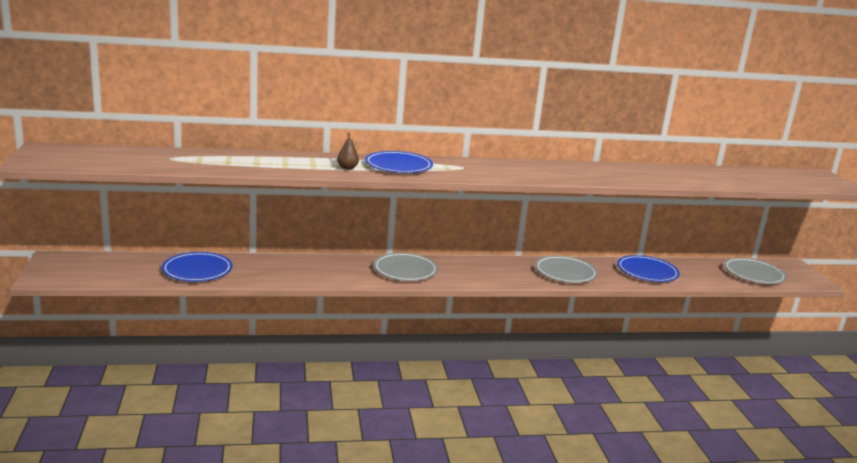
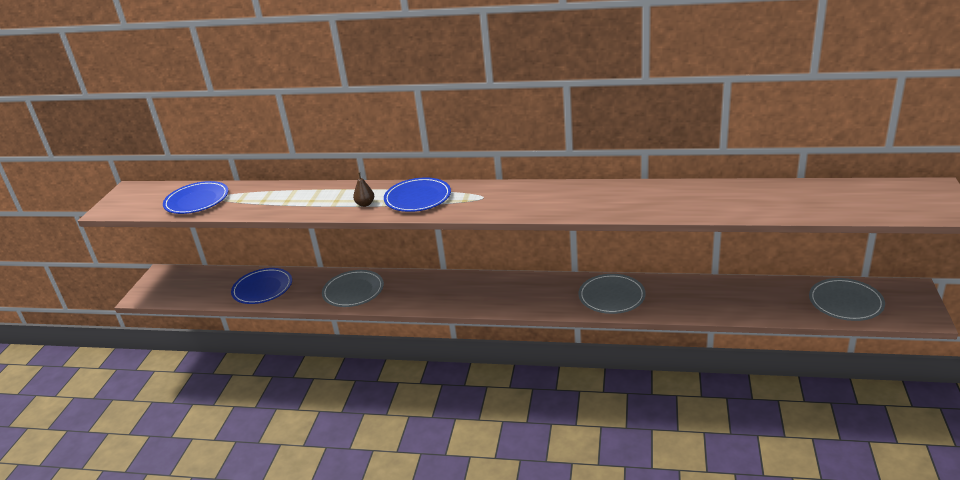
camera: 25 degrees right, 10 degrees up
grey plate [374,253,438,281] -> grey plate moved to [322,270,384,307]
blue plate [617,255,680,282] -> blue plate moved to [163,181,229,214]

